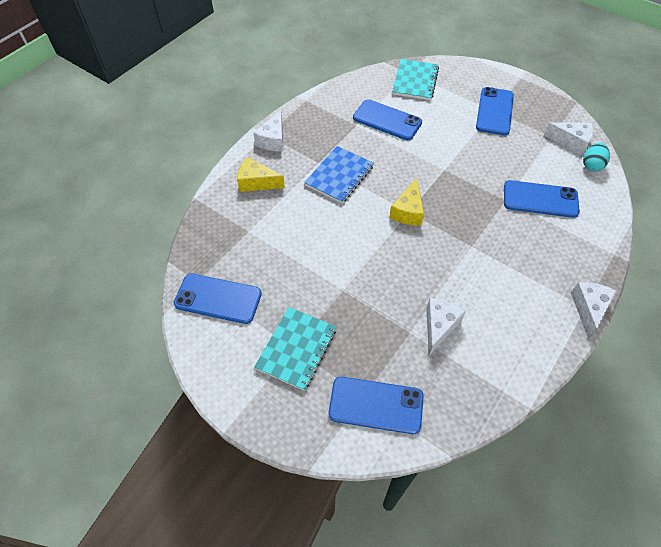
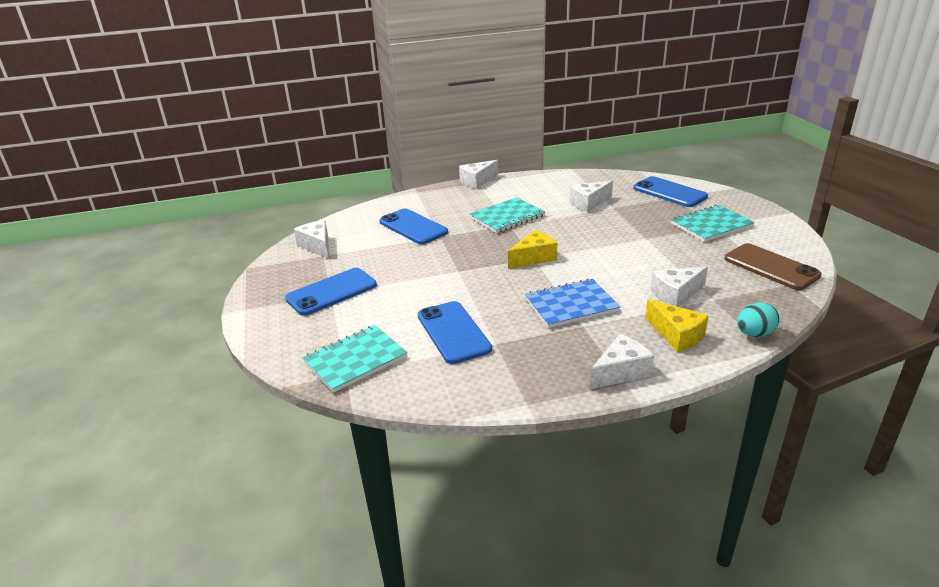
camera: 140 degrees left, 25 degrees down
blue phone [174,274,262,324] -> brown phone [725,243,821,290]
turquoise egg [583,143,610,171] -> turquoise egg moved to [737,302,779,337]
none -> turquoise notebook [469,197,545,233]
none -> white cheese [650,266,708,307]

